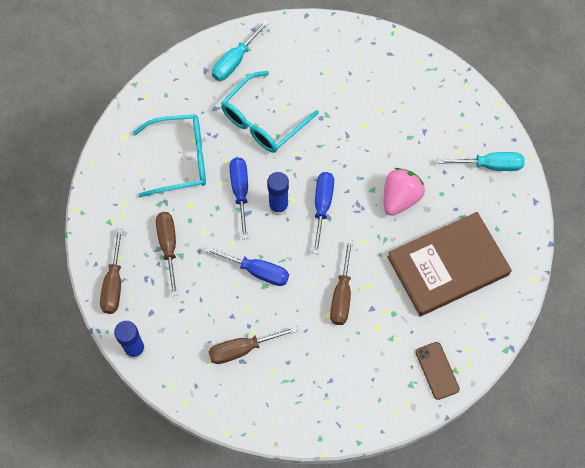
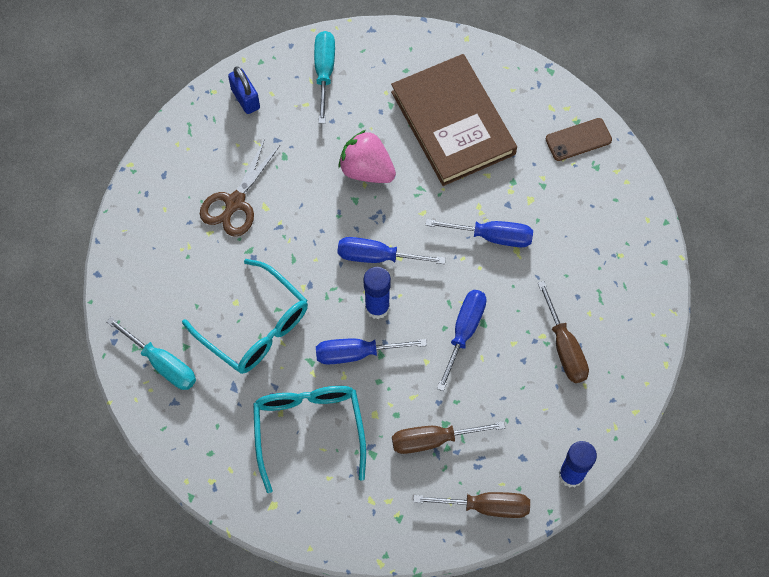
camera: 90 degrees left, 0 degrees up
brown screwdriver [330,239,353,325] -> blue screwdriver [426,219,533,247]
none -> brown scissors [200,139,280,237]
none -> blue padlock [228,67,260,114]

